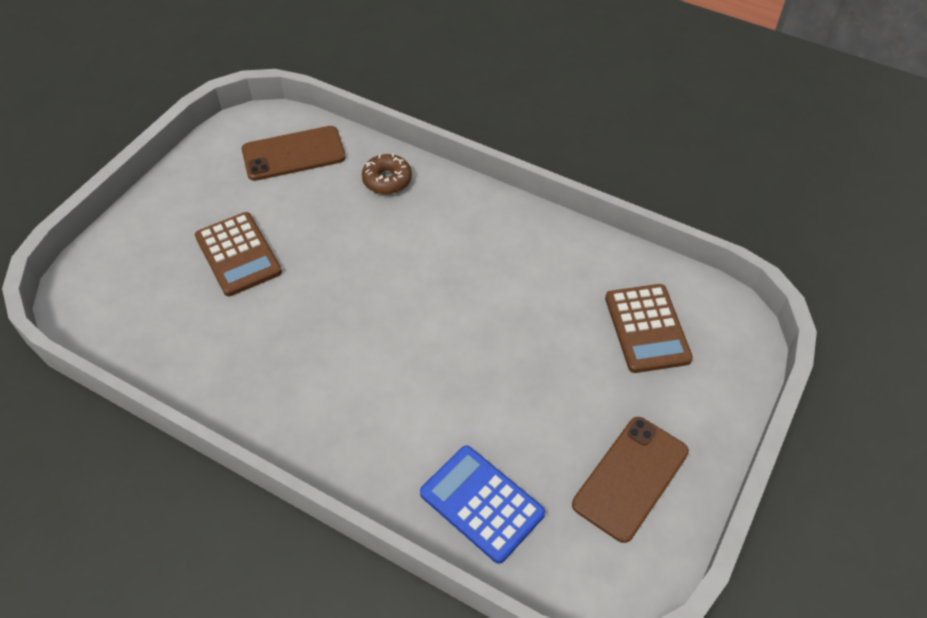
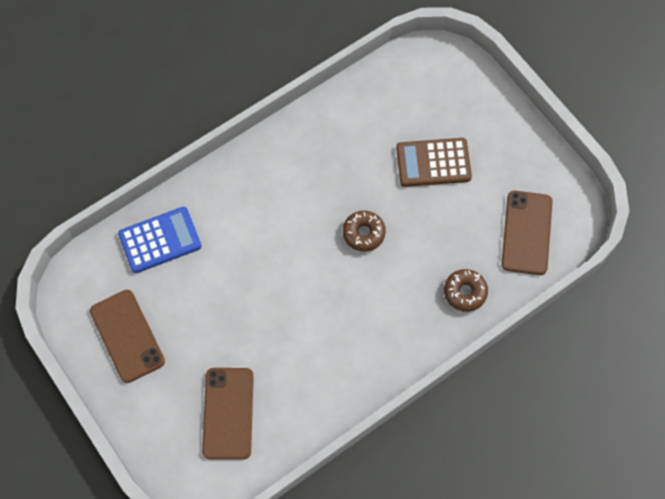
camera: 115 degrees right, 15 degrees up
brown calculator [605,284,693,373] -> brown phone [202,368,254,460]
none -> brown donut [343,211,386,252]

